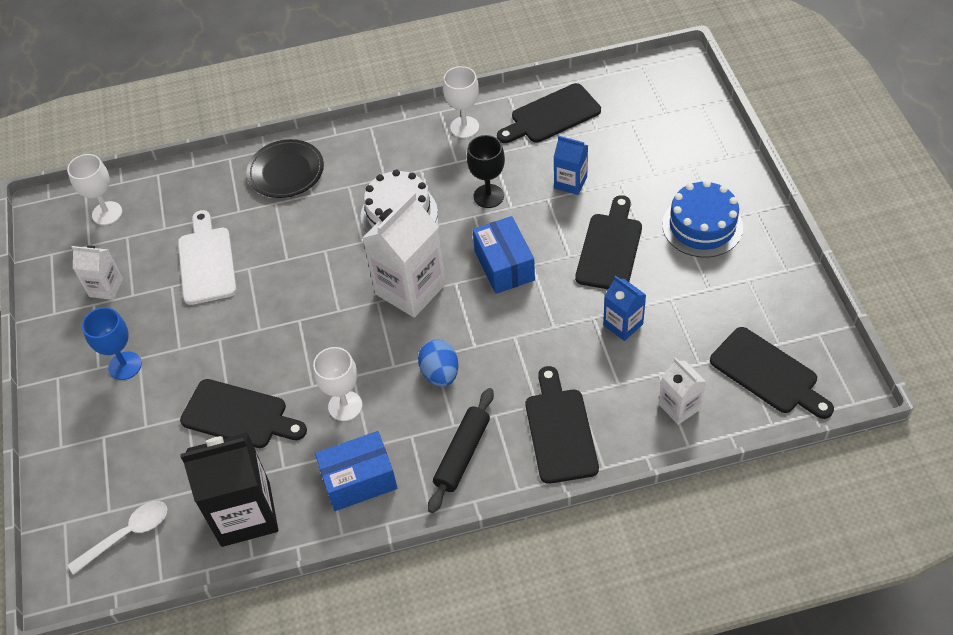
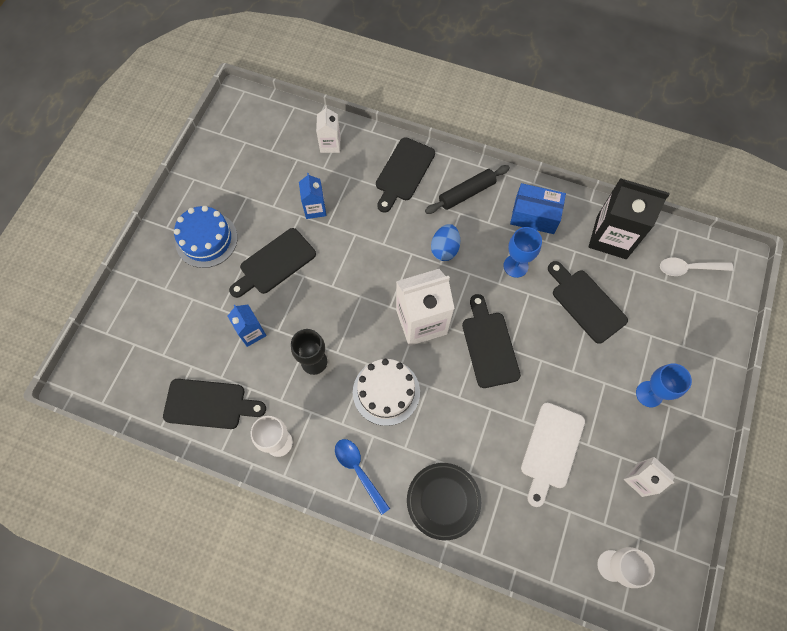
camera: 150 degrees left, 15 degrees up
white goblet [313,347,362,421] -> blue goblet [504,227,542,278]
blue box [472,216,535,294] -> none
black cutting board [710,327,834,419] -> black cutting board moved to [462,294,521,388]
none -> blue spoon [335,439,390,515]

